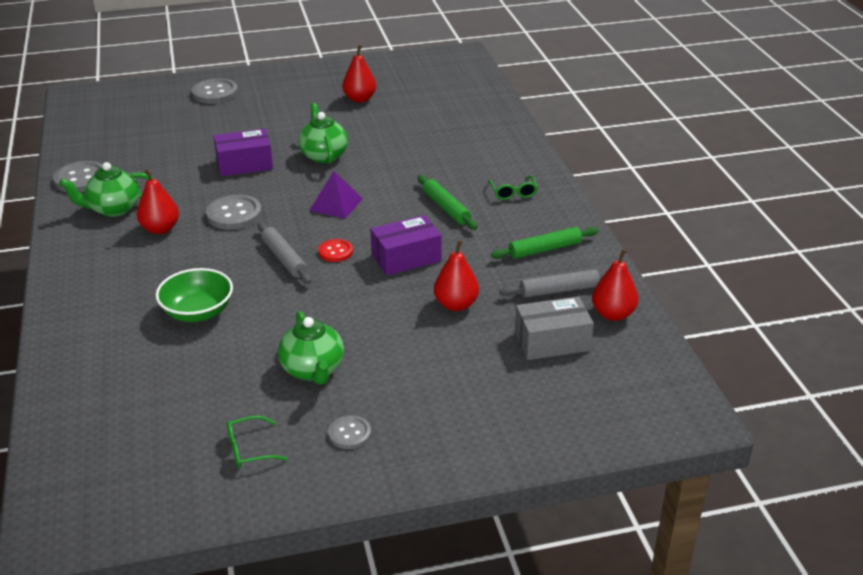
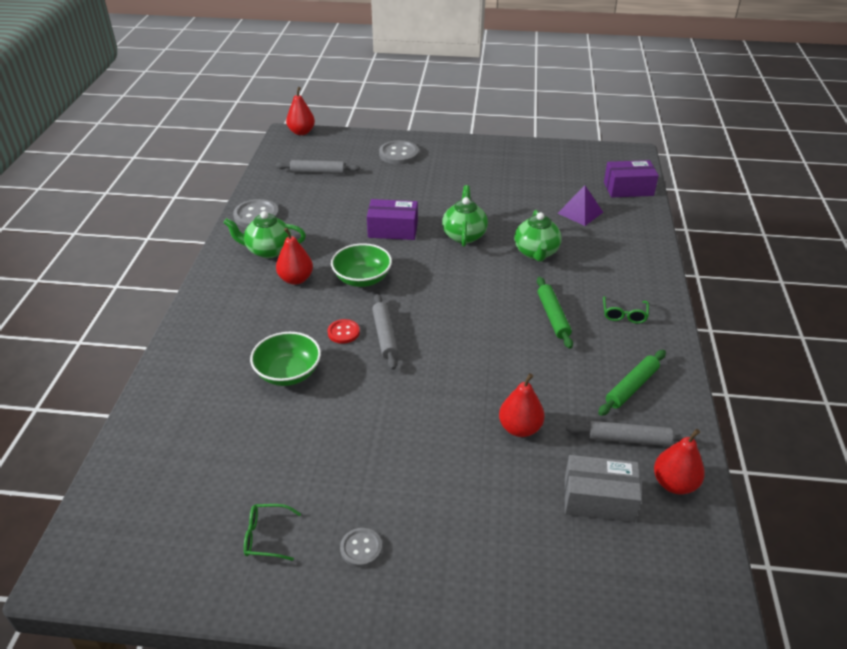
camera: 20 degrees right, 5 degrees up
grey button [206,195,262,230] -> green bowl [331,243,392,287]
green teapot [278,311,344,385] -> green teapot moved to [514,210,562,261]
purple pyramid [309,171,363,219] -> purple pyramid moved to [557,185,603,226]
red button [318,239,353,262] -> red button moved to [327,319,360,344]
red pear [342,45,376,103] -> red pear moved to [286,87,315,135]
purple box [370,215,441,276] -> purple box moved to [604,160,659,198]
green rolling pin [491,227,598,259] -> green rolling pin turned 45 degrees counterclockwise [598,350,666,416]
none -> grey rolling pin [275,160,360,174]

